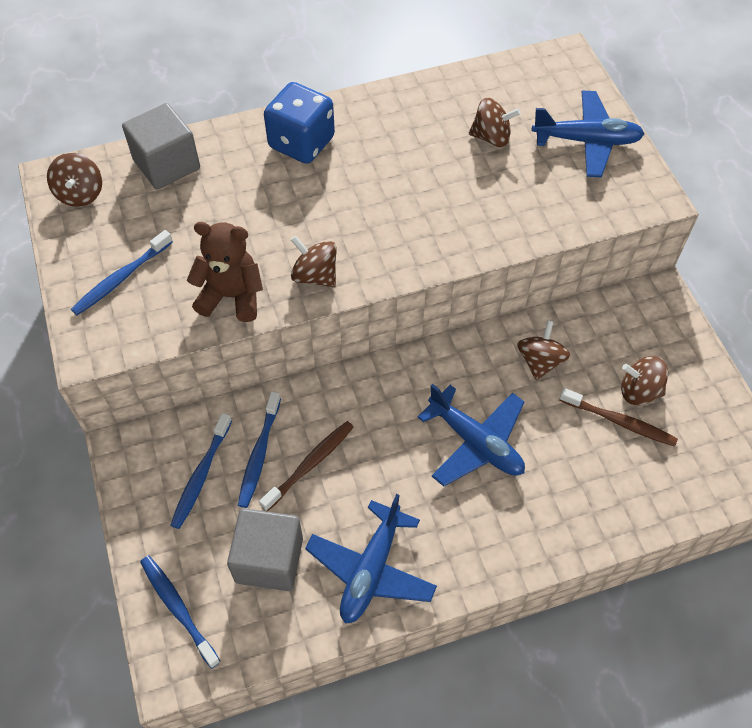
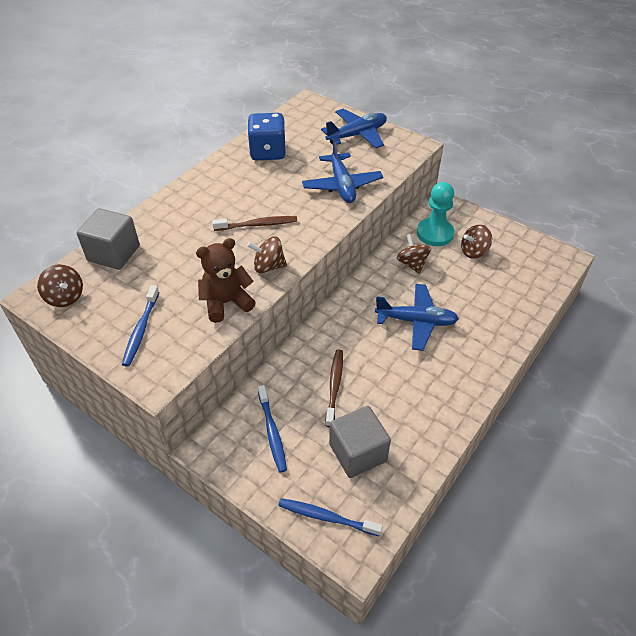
camera: 35 degrees left, 10 degrees down
blue toothbrush [238,391,281,508] -> none
blue dice [264,82,335,164] -> blue dice moved to [247,113,286,160]
blue plane [305,494,437,624] -> blue plane moved to [302,139,383,203]
brown spinning top [469,98,521,147] -> none
brown toothbrush [559,388,678,447] -> brown toothbrush moved to [212,216,297,231]
none -> turquoise pawn [417,182,454,246]

